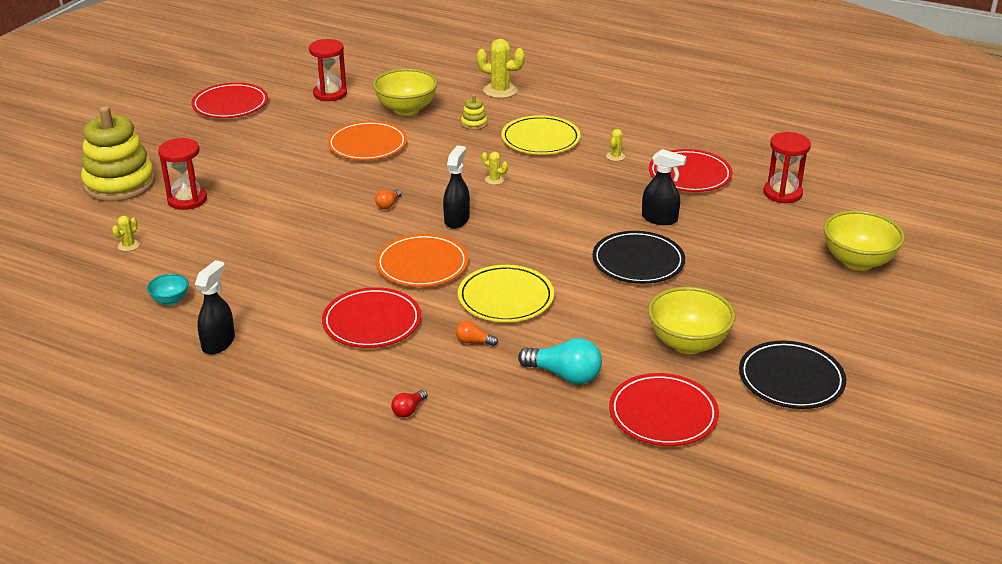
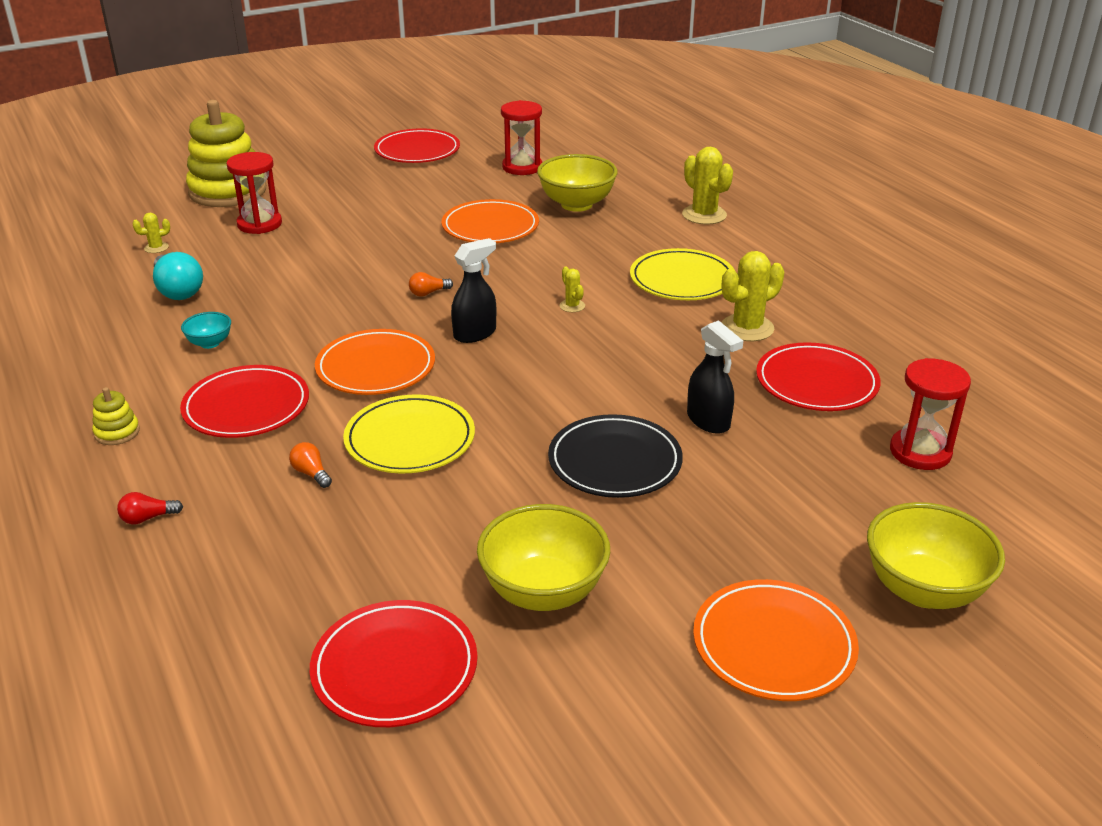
camera: 35 degrees right, 0 degrees up
turquoise bowl [147,274,189,305] -> turquoise bowl moved to [181,312,231,349]
black spray bottle [195,260,235,355] -> none
yellow stacking toy [461,95,487,130] -> yellow stacking toy moved to [92,387,140,445]
turquoise light bulb [518,338,602,385] -> turquoise light bulb moved to [153,252,203,300]
yellow cactus [606,129,625,161] -> yellow cactus [722,251,784,341], size x1.97
black plate [739,341,846,409] -> none
none -> orange plate [693,579,859,701]

